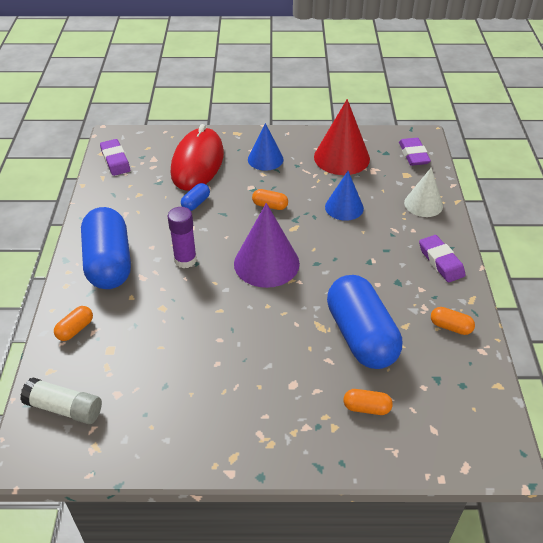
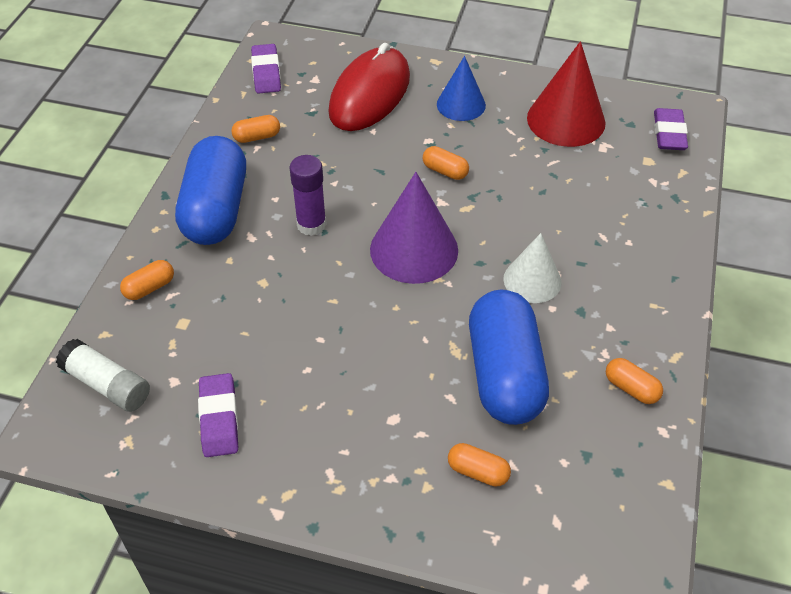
camera: 15 degrees right, 5 degrees up
blue capsule [181,183,210,211] -> none
blue cone [325,171,364,221] -> none
white cone [404,167,443,217] -> white cone moved to [503,233,561,303]
purple eraser [419,235,465,282] -> purple eraser moved to [198,373,238,457]
none -> orange capsule [231,115,280,143]

